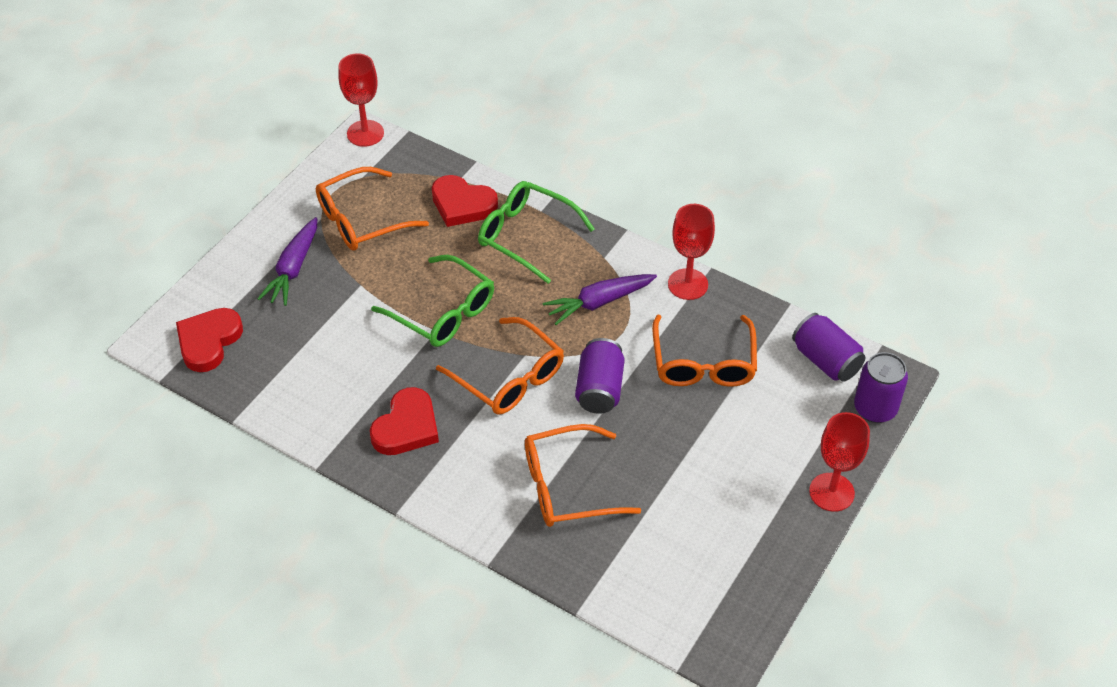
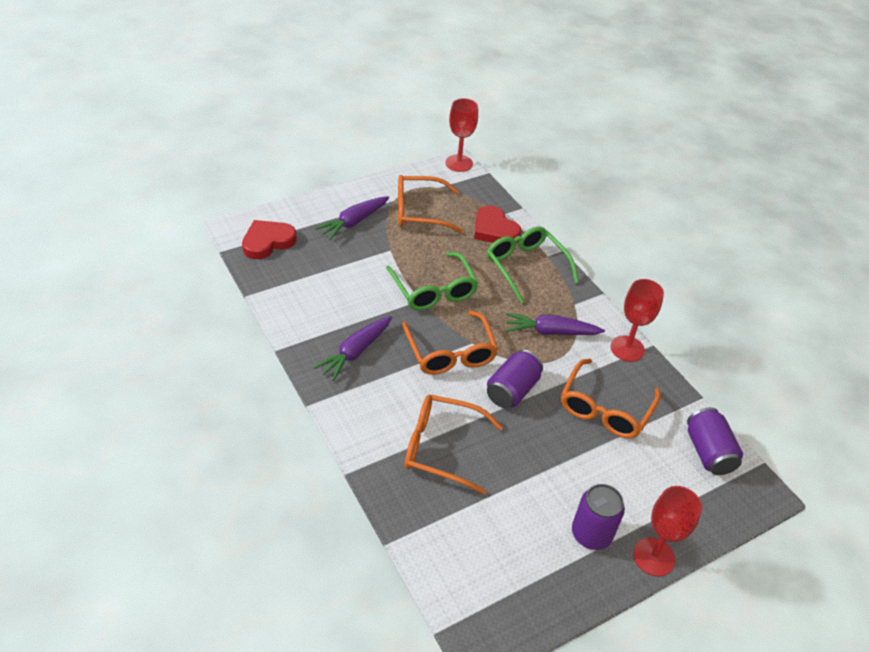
camera: 25 degrees right, 5 degrees down
red heart [370,387,439,455] -> purple carrot [313,316,392,381]
purple can [854,352,908,423] -> purple can moved to [572,484,625,550]

